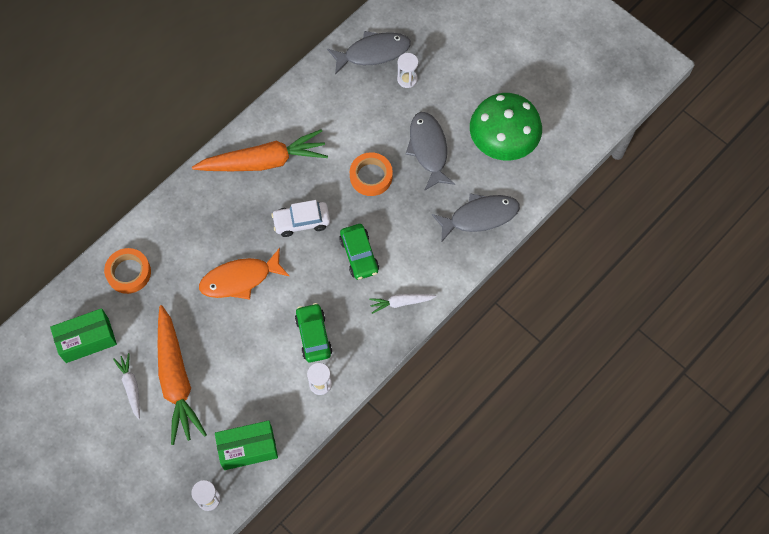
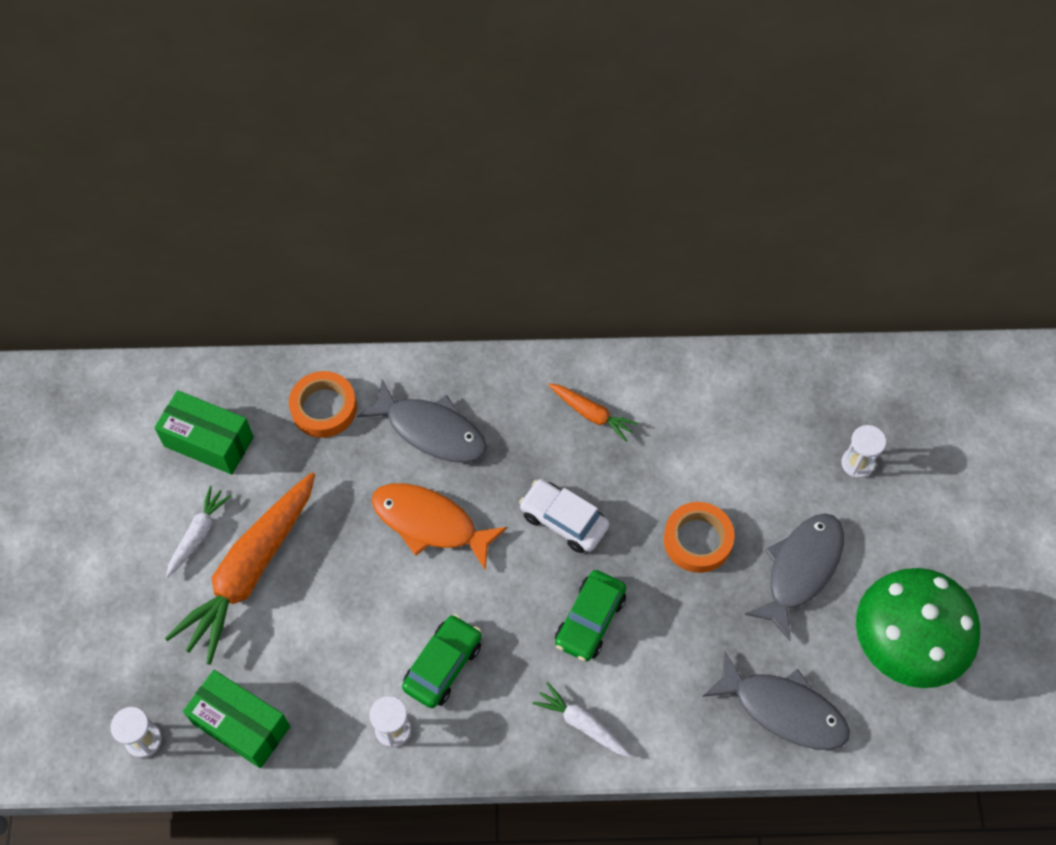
camera: 45 degrees right, 5 degrees down
orange carrot [192,129,328,171] -> orange carrot [548,383,638,442], size x0.48
grey fish [327,31,411,75] -> grey fish moved to [357,380,487,463]

